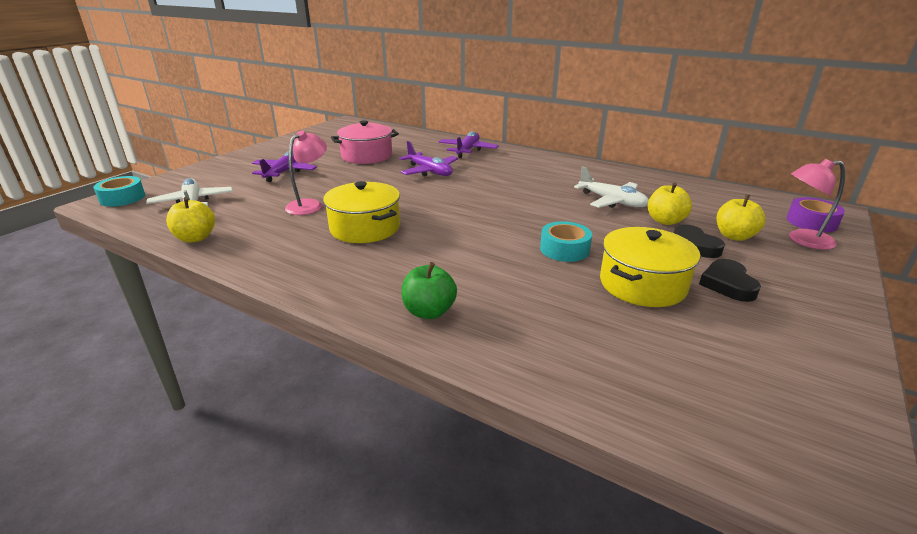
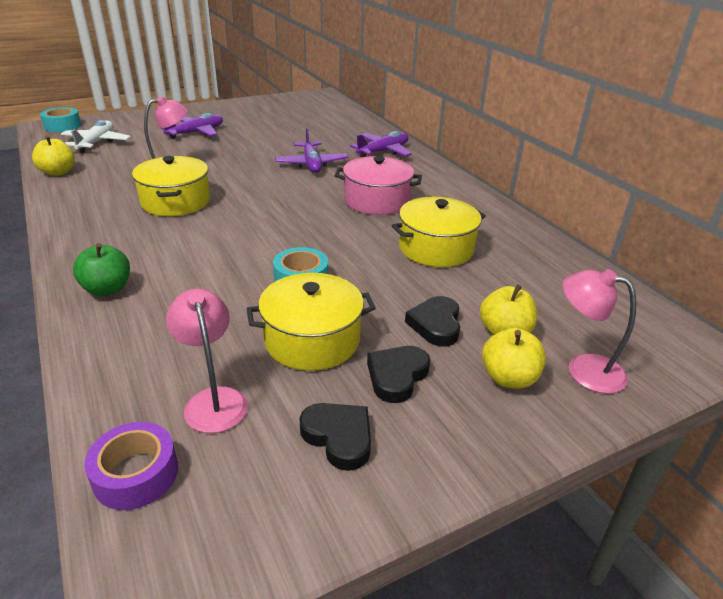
camera: 30 degrees right, 5 degrees up
pink pot [331,120,399,164] -> pink pot moved to [334,156,422,215]
white plane [574,166,649,208] -> yellow pot [392,197,486,267]
yellow apple [648,182,692,225] -> yellow apple moved to [482,328,546,388]
purple tape [787,197,845,232] -> purple tape moved to [84,422,178,510]
none -> pink lamp [166,289,248,433]
none -> black heart [299,403,371,471]

